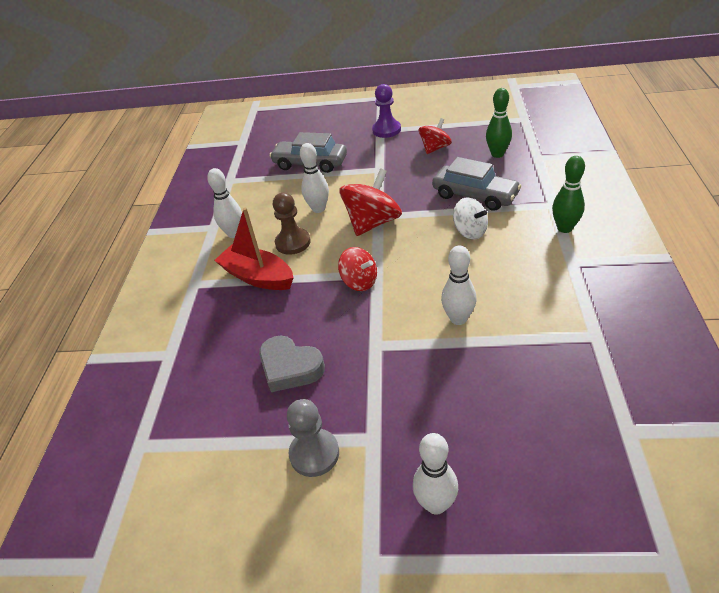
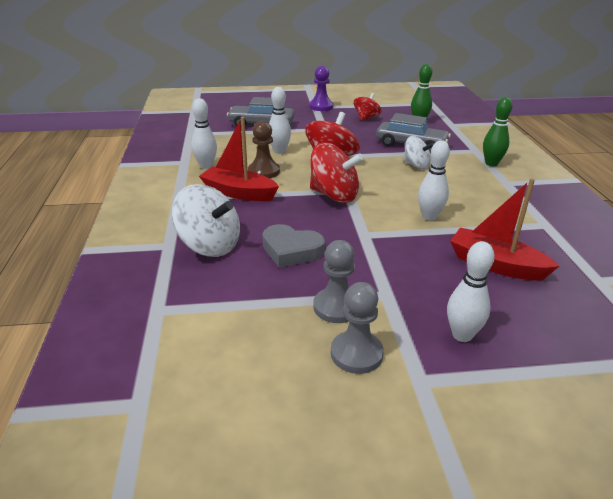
camera: 15 degrees left, 10 degrees down
red spinning top [338,247,377,291] -> red spinning top [310,143,363,203], size x1.62
none -> white spinning top [172,184,240,257]
none -> grey pawn [331,282,384,374]
none -> red boat [450,178,559,281]

